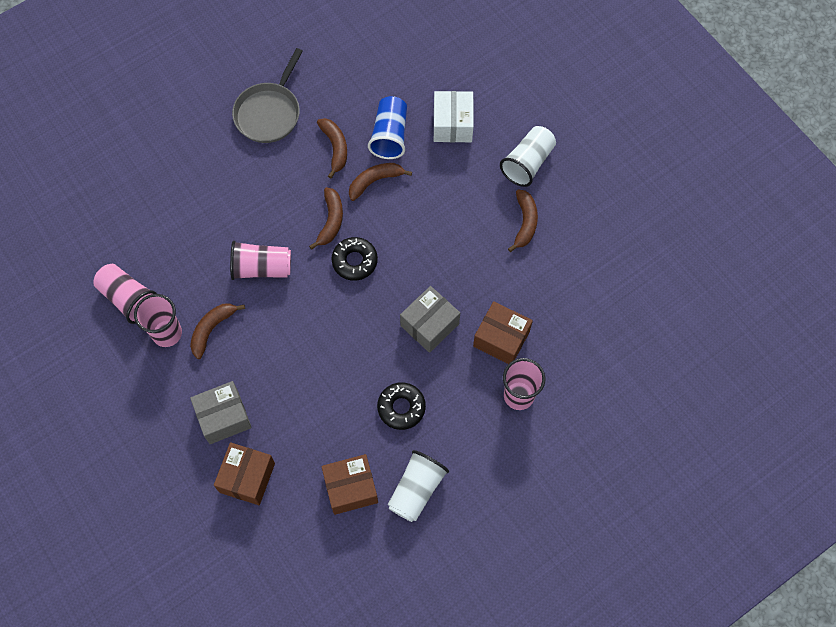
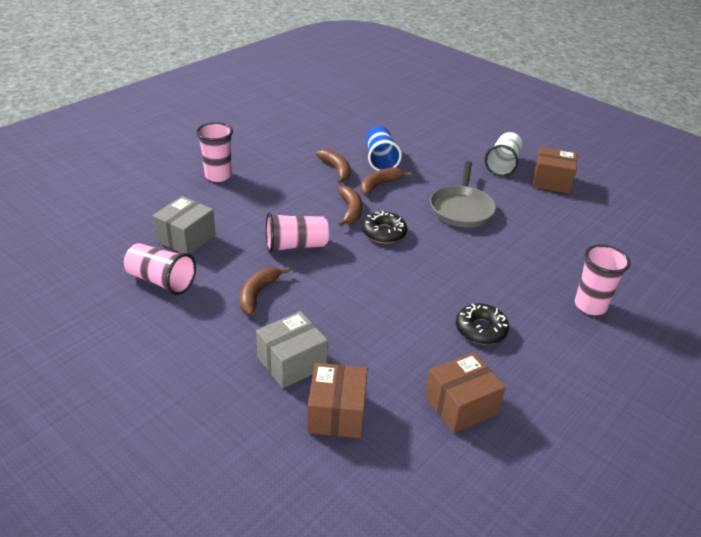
camera: 15 degrees left, 30 degrees down
pink cup [134,294,182,347] -> pink cup moved to [196,122,233,182]
grey pan [232,48,303,143] -> grey pan moved to [430,161,496,227]
white cup [388,450,449,522] -> none
grey box [400,286,460,353] -> grey box moved to [152,196,216,254]
white box [434,91,474,142] -> none
brown box [473,301,533,364] -> brown box moved to [532,147,577,194]
brown banana [508,189,538,252] -> none

